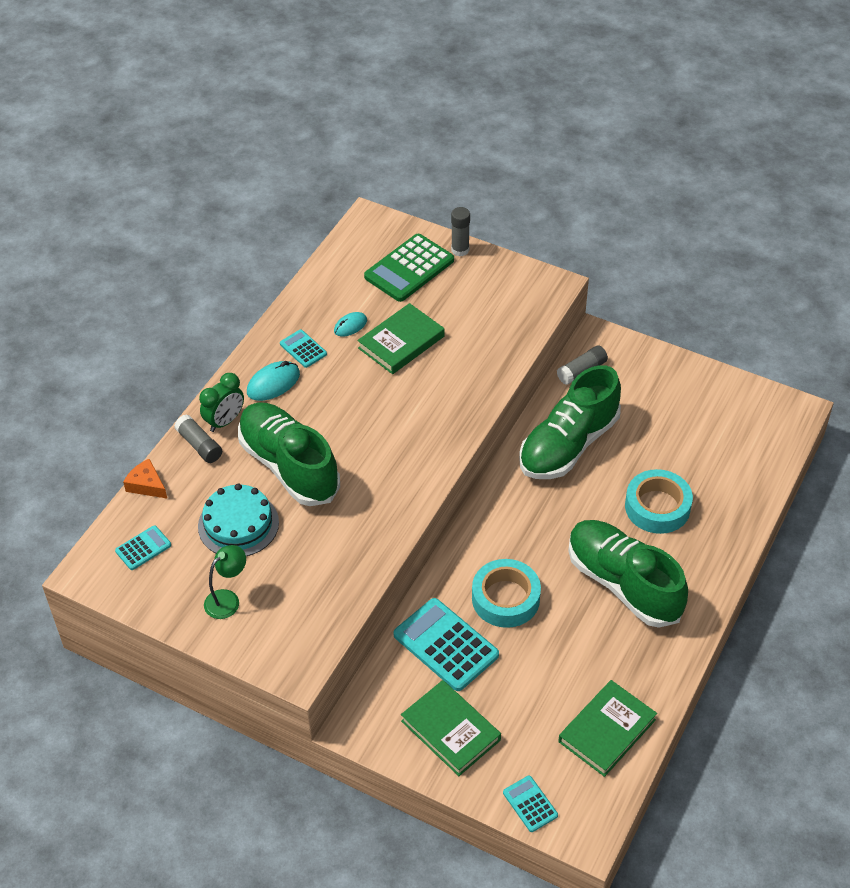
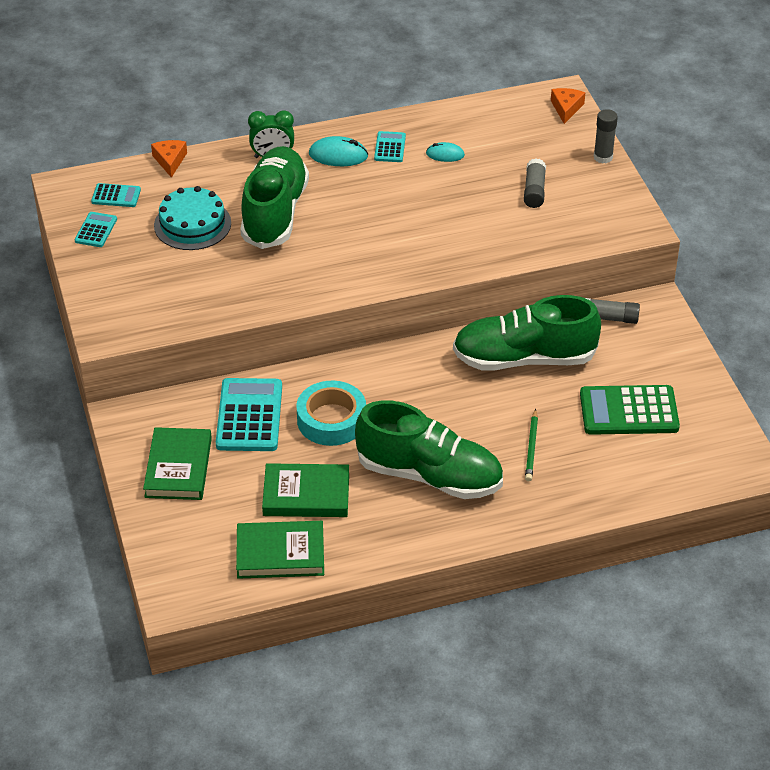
camera: 45 degrees right, 5 degrees down
grey glue stick [174,414,222,463] -> grey glue stick moved to [524,158,546,208]
green lamp [204,545,246,619] -> none
green book [357,303,444,374] -> green book moved to [262,463,349,517]
green calculator [364,234,454,302] -> green calculator moved to [580,385,680,435]
turquoise calculator [503,776,558,832] -> turquoise calculator moved to [75,212,117,247]
green shoe [568,520,688,628] -> green shoe turned 105 degrees clockwise [355,400,503,499]
turquoise tape [625,469,693,534] -> green pencil [525,409,538,481]
none -> orange cheese [551,88,585,124]

